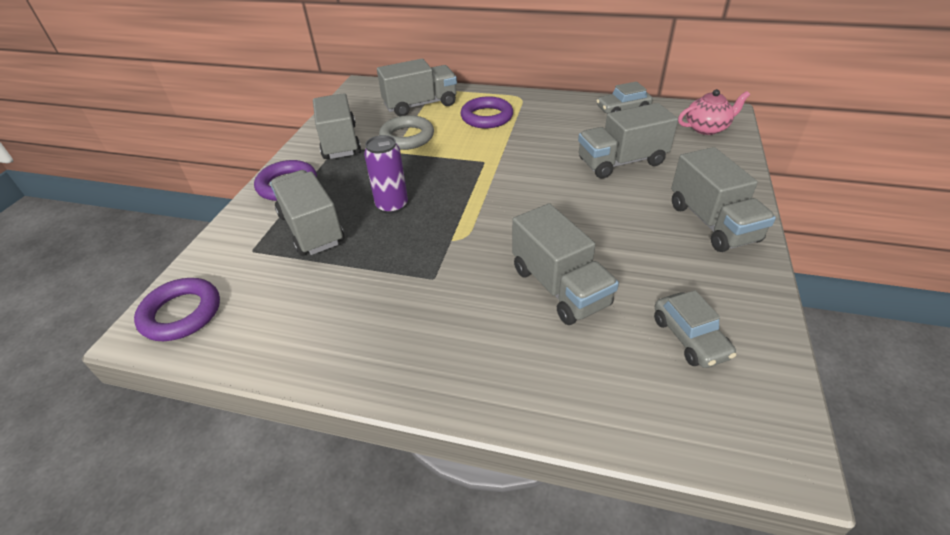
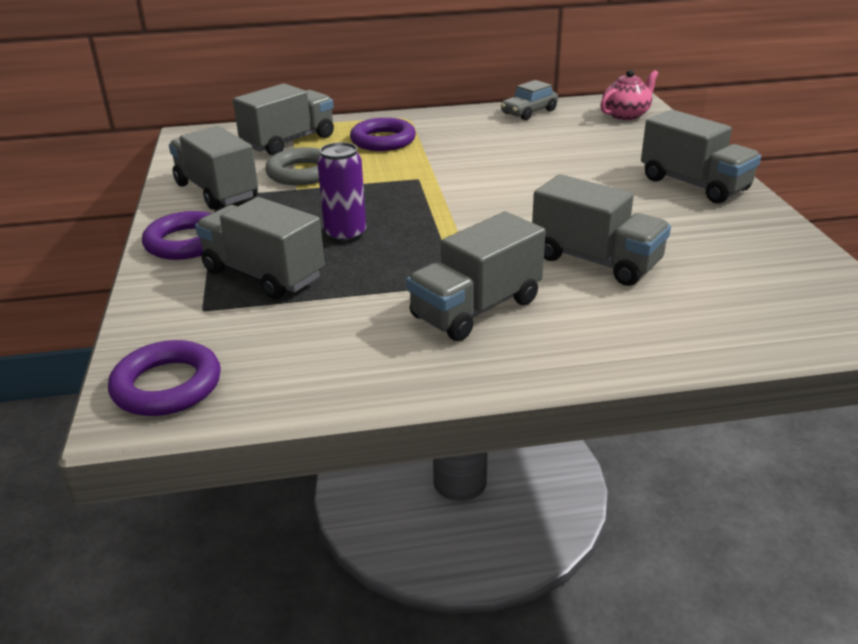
camera: 25 degrees left, 10 degrees down
grey truck [578,103,678,179] -> grey truck moved to [406,212,545,341]
grey car [654,290,736,368] -> none

